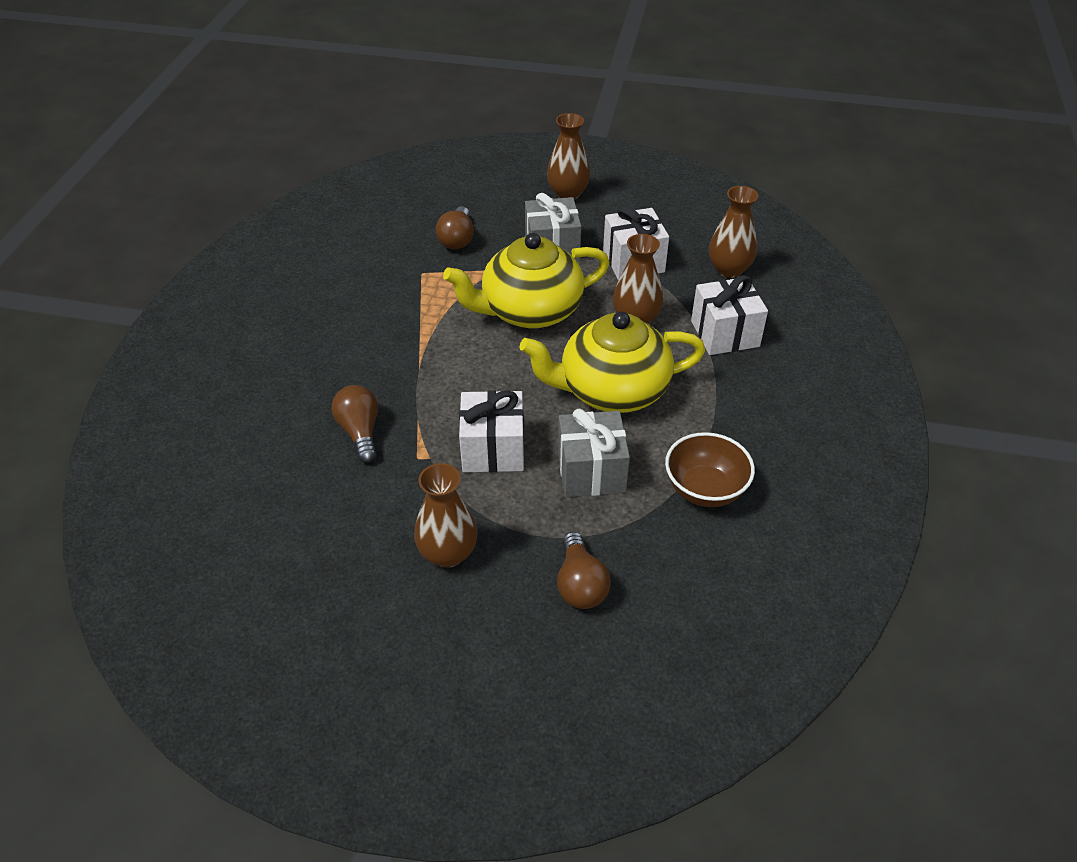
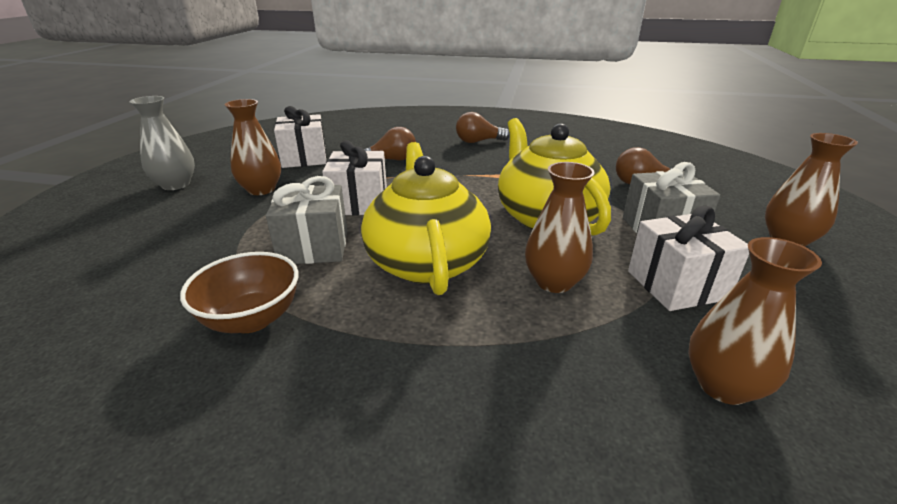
camera: 90 degrees right, 15 degrees down
brown light bulb [557,532,611,609] -> brown light bulb moved to [456,112,510,143]
white gift [691,275,768,355] -> white gift moved to [274,106,327,168]
none -> grey vase [129,96,195,190]

